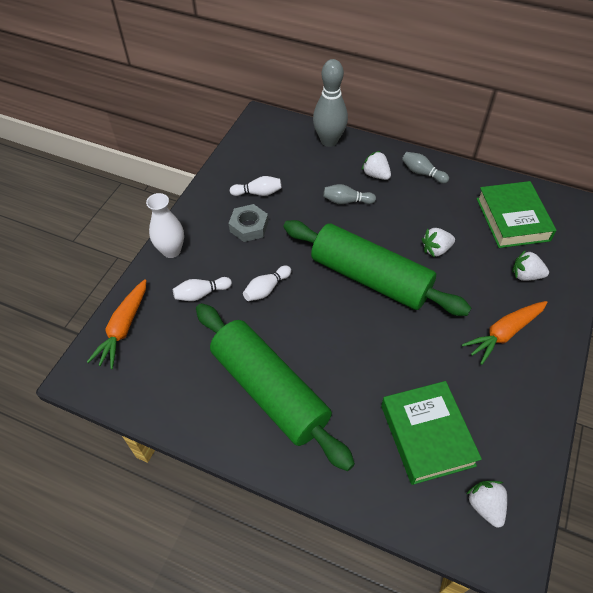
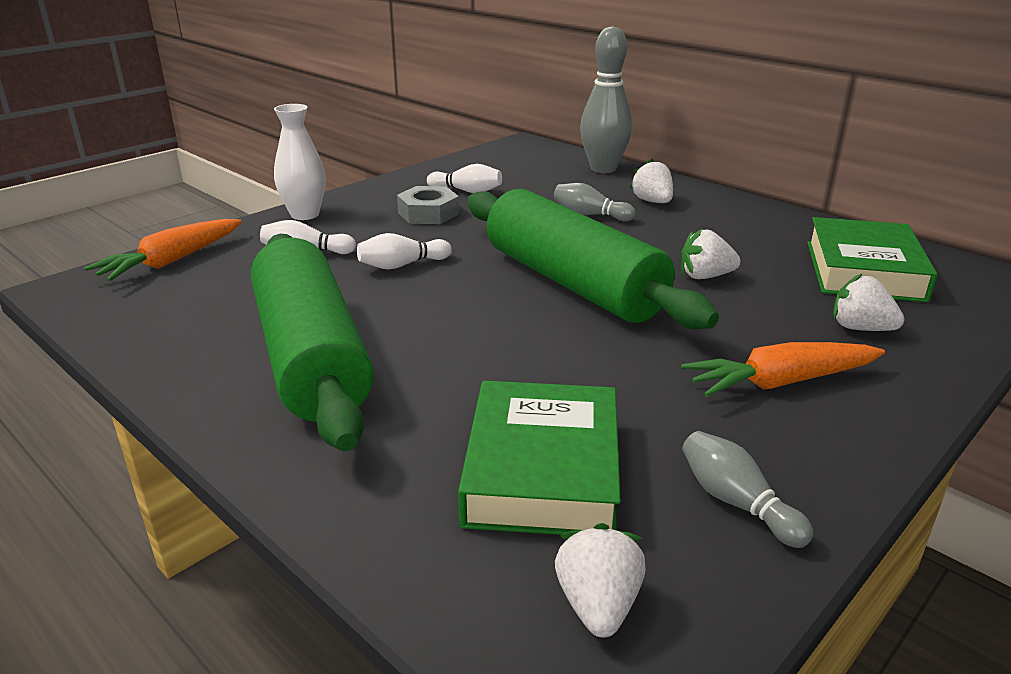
camera: 20 degrees right, 25 degrees down
grey bowling pin [402,152,449,184] -> grey bowling pin moved to [682,431,813,548]

